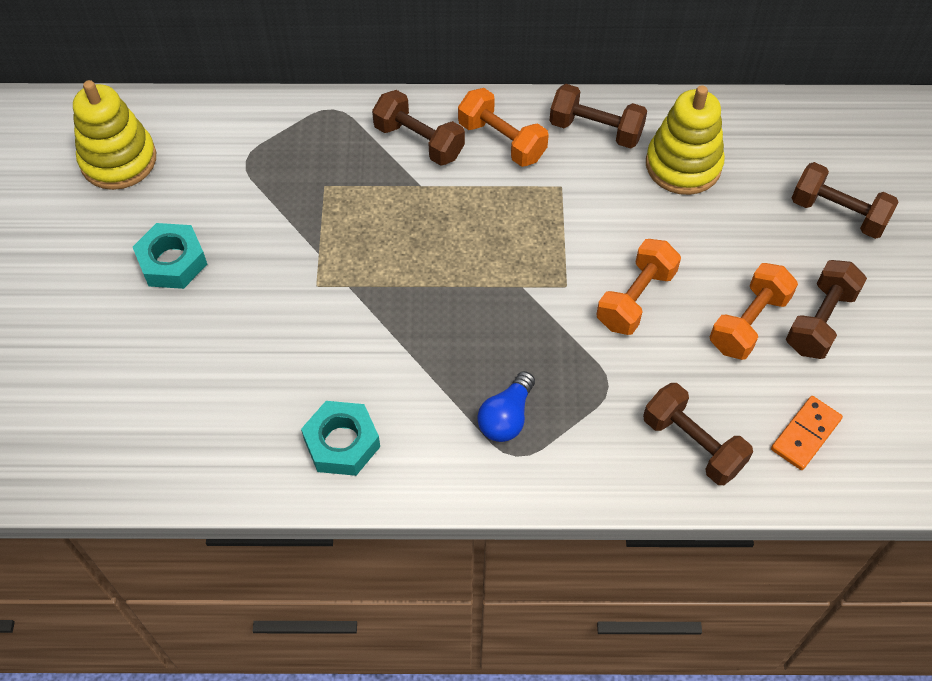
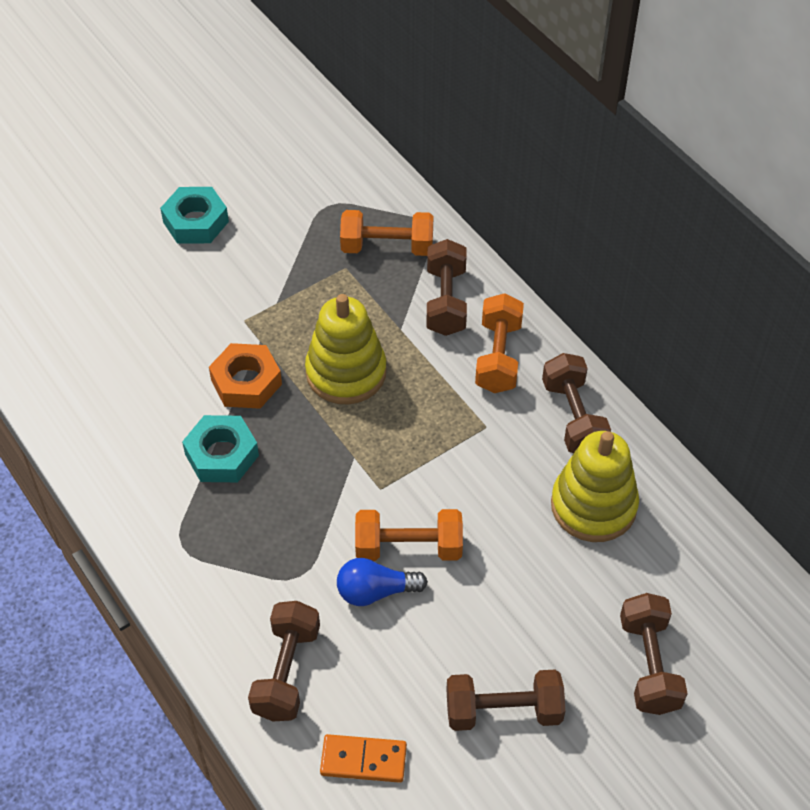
camera: 55 degrees right, 5 degrees down
yellow stacking toy [73,80,156,190] -> yellow stacking toy moved to [305,294,387,405]
turquoise nut [301,401,380,476] -> turquoise nut moved to [182,415,259,482]
blue light bulb [477,371,535,442] -> blue light bulb moved to [337,558,428,606]
orange dumbbell [710,263,798,360] -> orange dumbbell moved to [340,210,433,256]
none -> orange nut [209,343,282,409]

